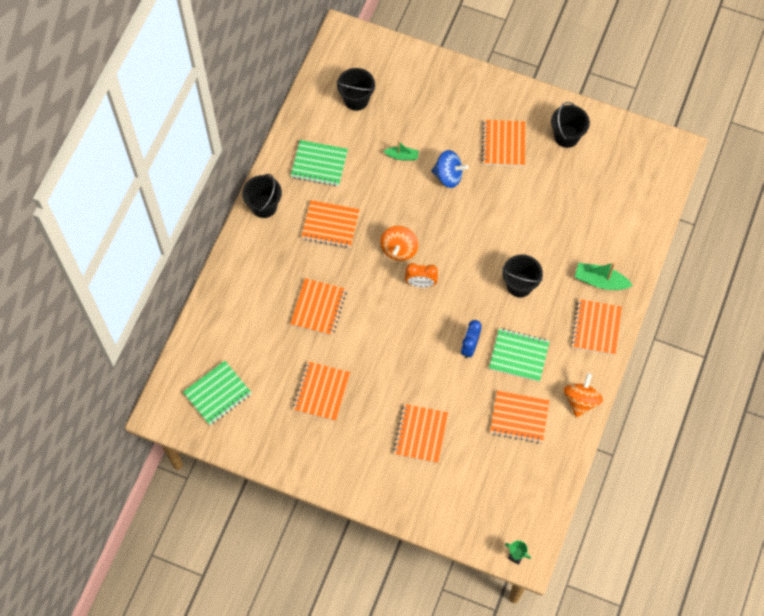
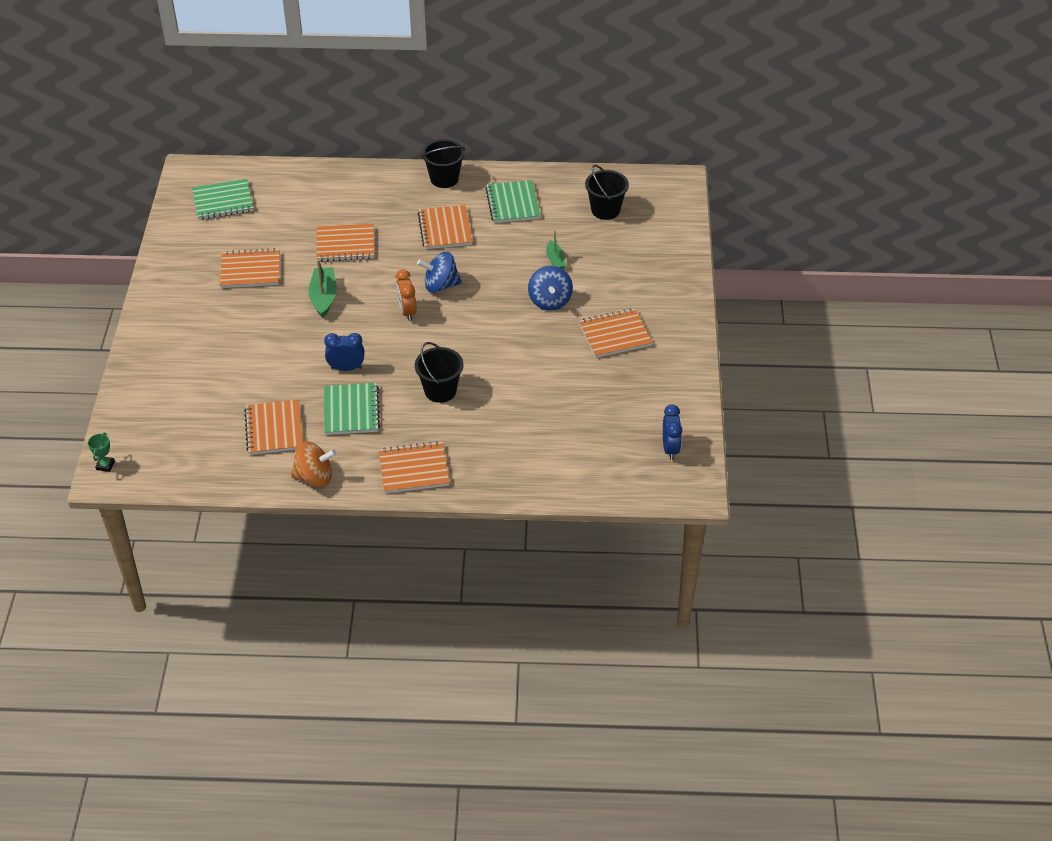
camera: 70 degrees right, 20 degrees down
green notebook [183,361,252,425] -> green notebook turned 45 degrees counterclockwise [192,179,253,220]
orange spinning top [380,226,418,261] -> blue spinning top [417,252,462,293]
orange notebook [393,404,448,463] -> none
black bucket [551,102,590,148] -> none
green boat [575,262,633,290] -> green boat moved to [308,260,337,318]
none -> blue clock [663,405,682,460]

